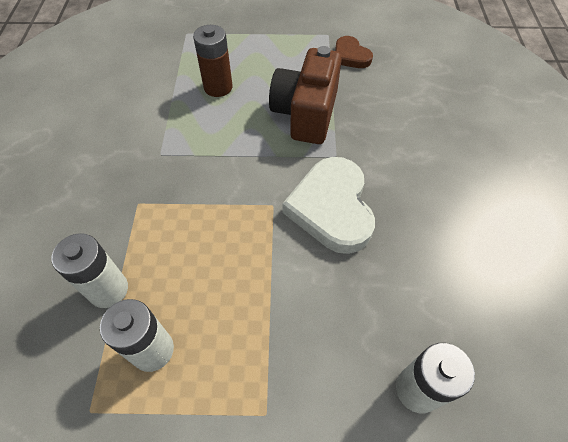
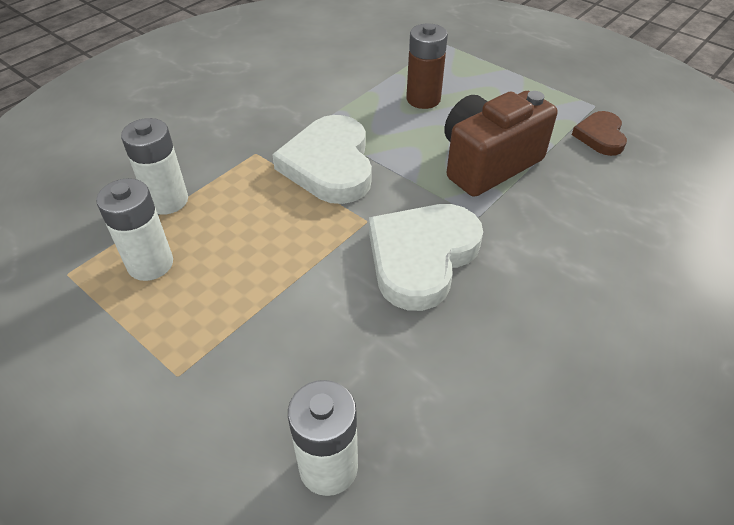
camera: 40 degrees right, 10 degrees down
none -> white heart [272,115,372,204]

